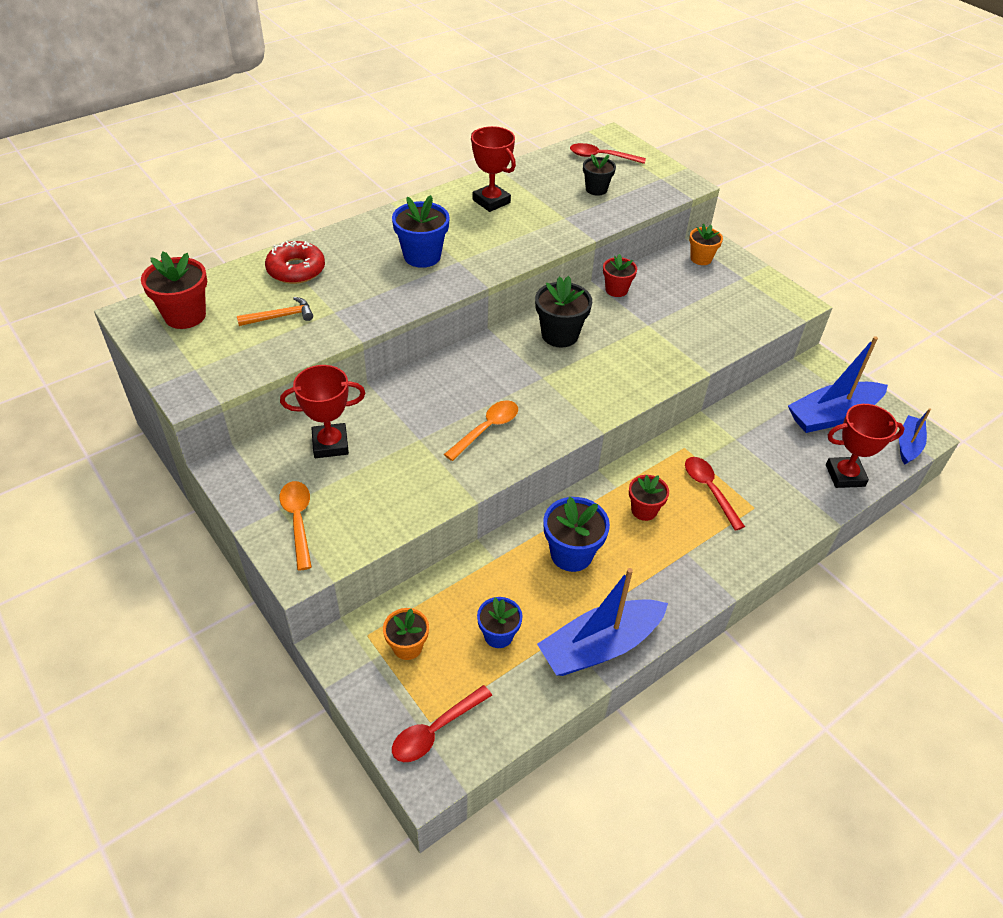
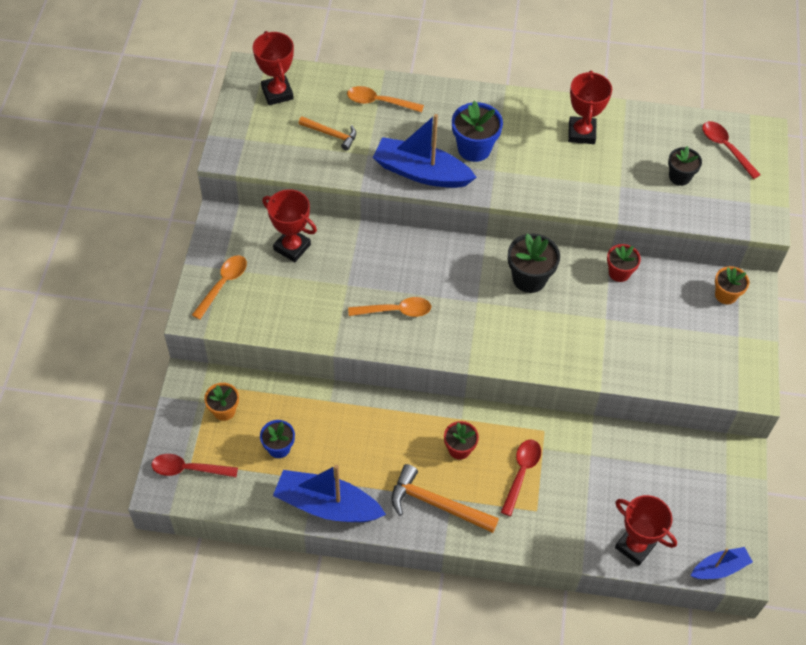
camera: 45 degrees right, 10 degrees up
red flower pot [141,251,207,329] -> red trophy [253,31,294,105]
red donut [265,241,325,284] -> orange spoon [347,86,424,112]
blue flower pot [543,497,610,572] -> none
blue boat [788,336,888,433] -> blue boat moved to [373,114,477,188]
none -> orange hammer [391,464,499,533]

